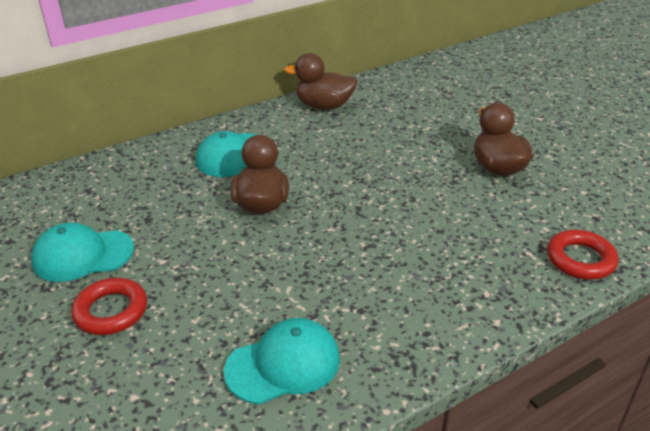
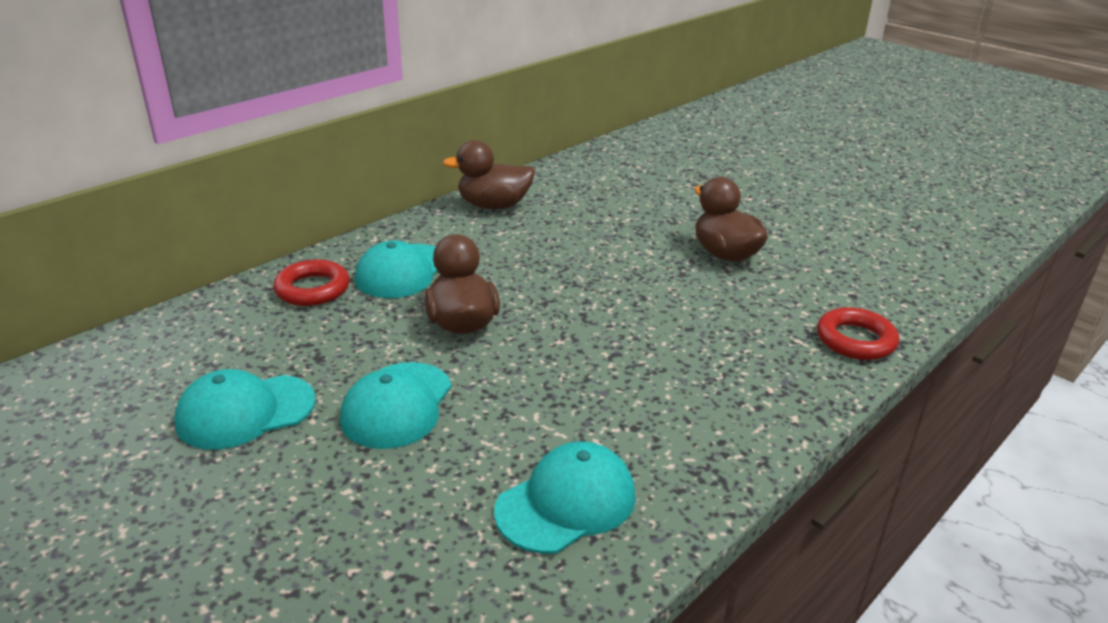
camera: 15 degrees left, 5 degrees down
red ring [71,278,147,335] -> red ring moved to [273,259,350,306]
none -> turquoise cap [340,362,452,449]

